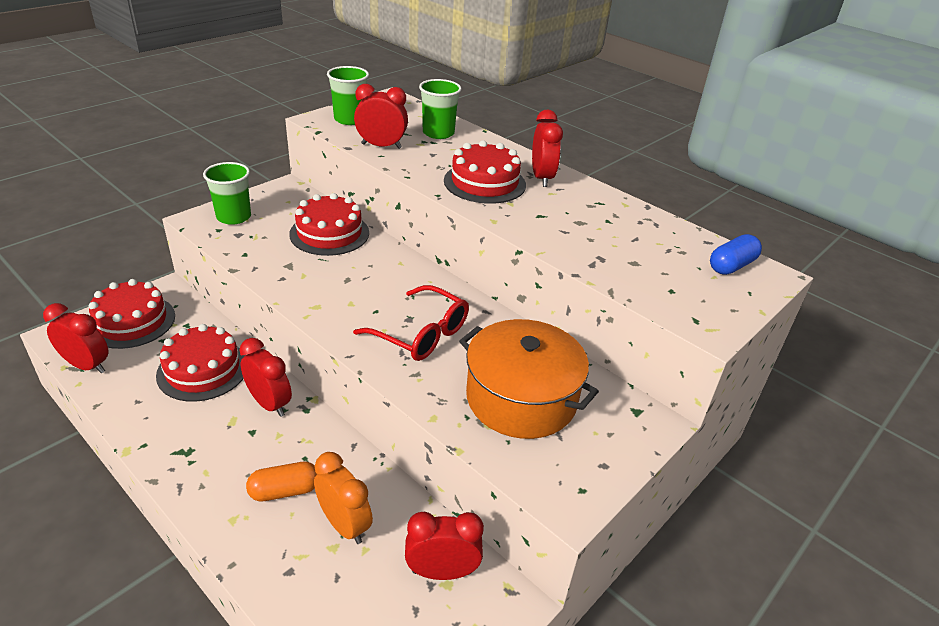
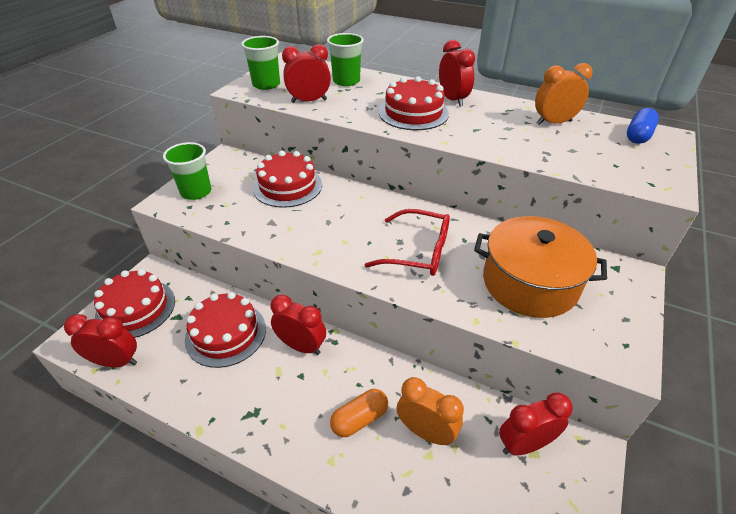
camera: 15 degrees left, 5 degrees up
none -> orange clock [535,63,593,125]

